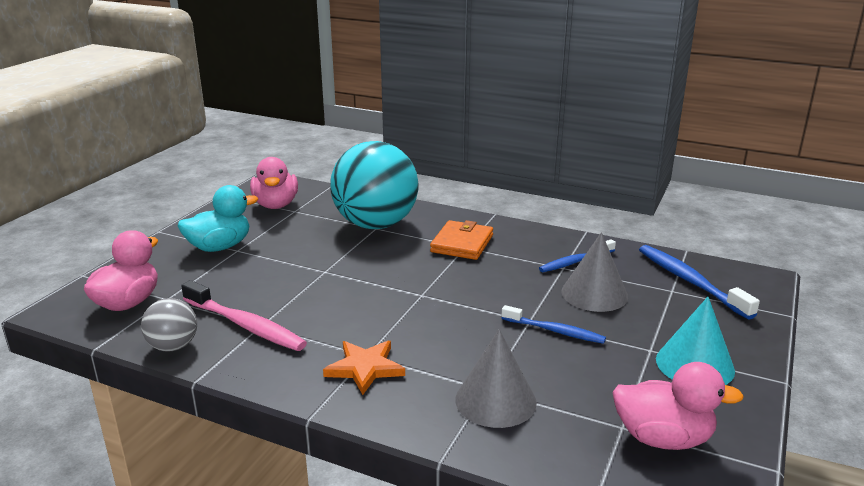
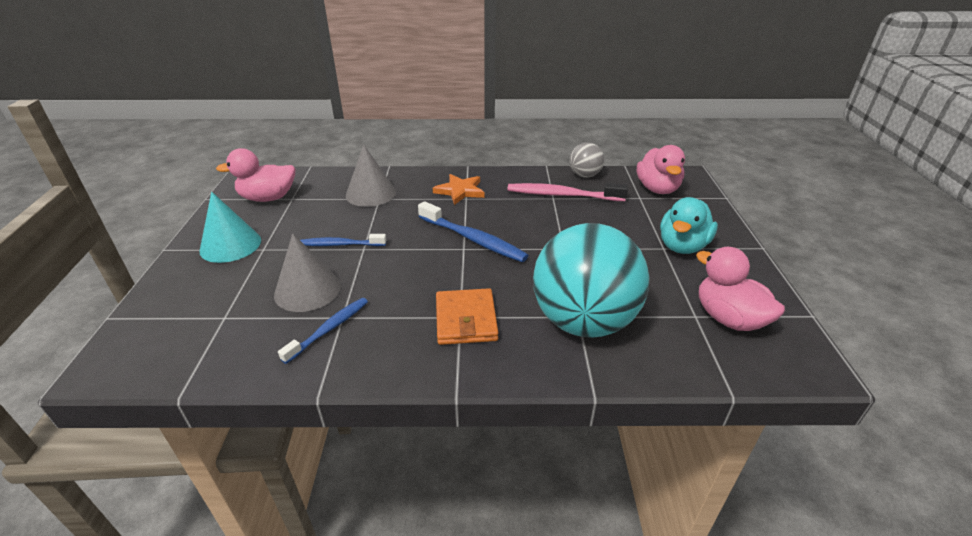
camera: 155 degrees right, 10 degrees up
blue toothbrush [639,245,760,320] -> blue toothbrush moved to [418,201,529,262]

